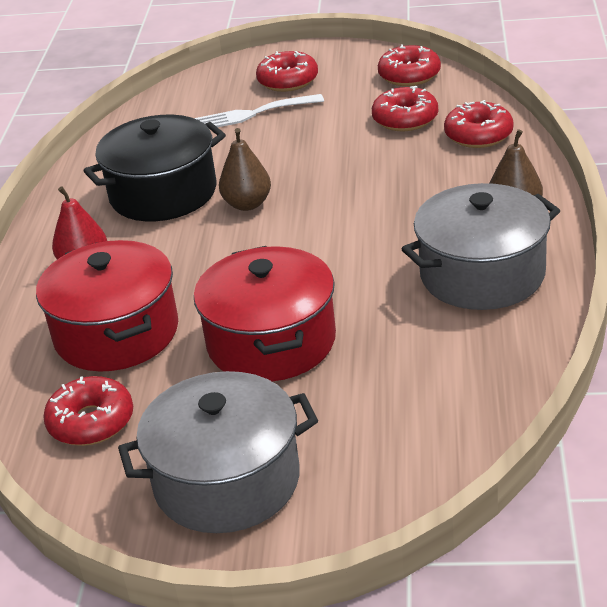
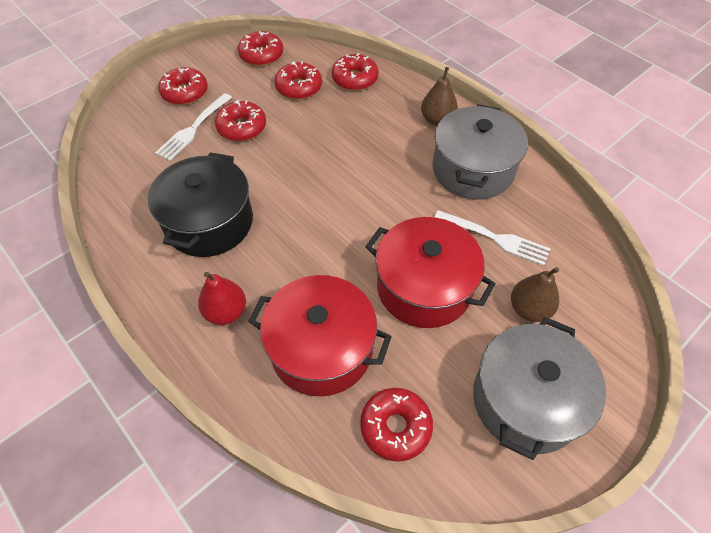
camera: 50 degrees left, 20 degrees up
brown pear [219,128,271,211] -> brown pear moved to [511,267,559,322]
none -> red donut [215,100,266,141]
none -> white fork [434,210,551,266]

